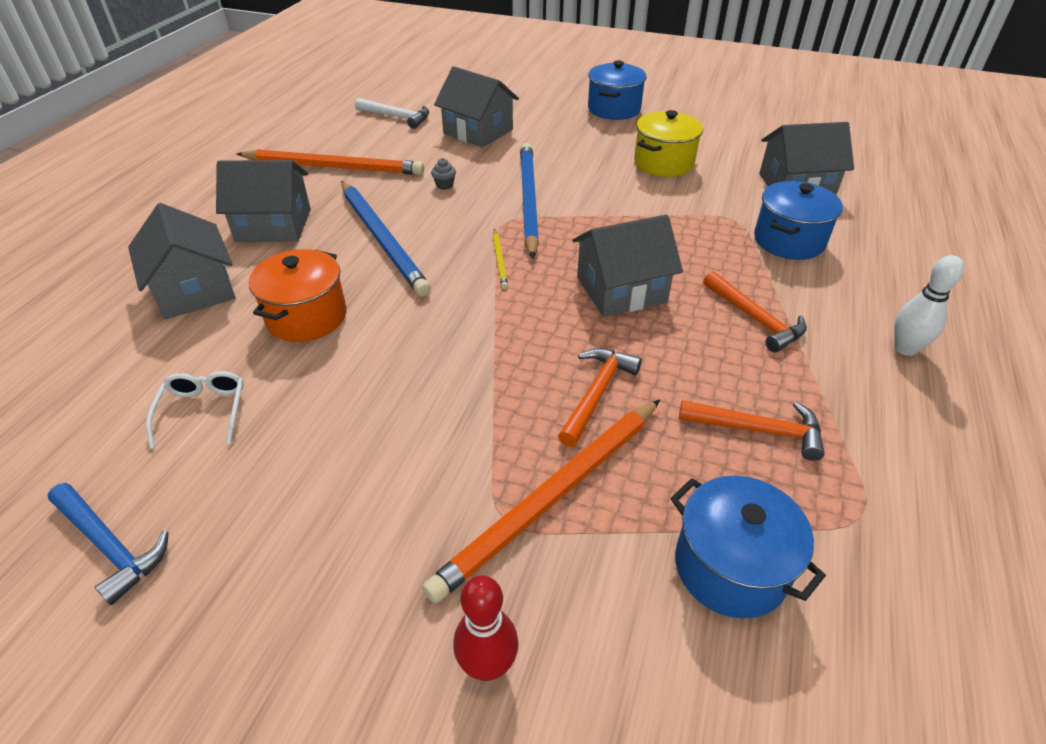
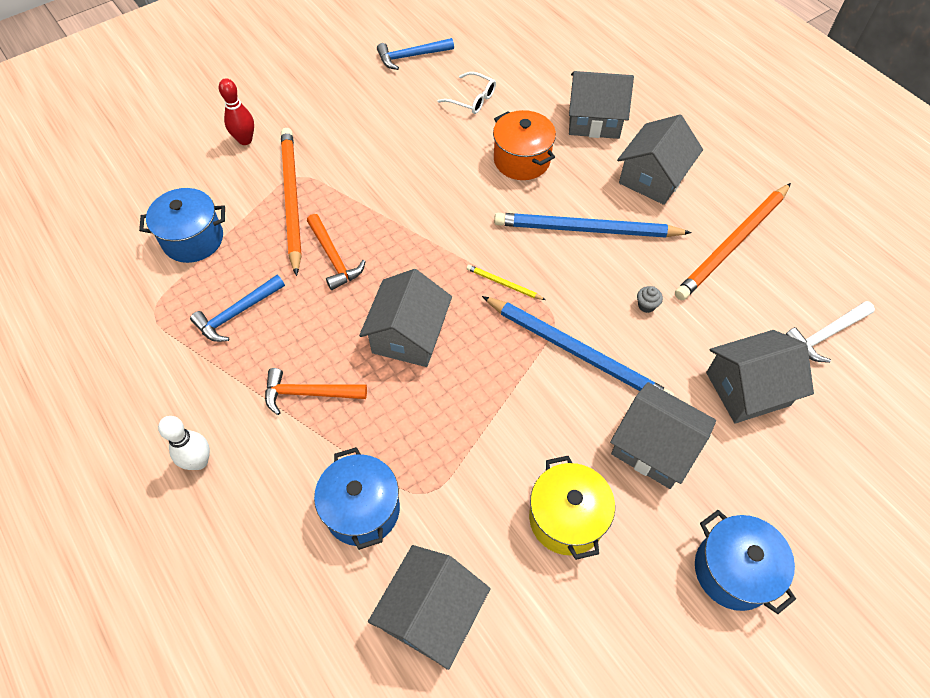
camera: 125 degrees right, 15 degrees up
orange hammer [679,400,825,461] -> blue hammer [190,275,285,342]
none -> grey house [610,382,716,489]

